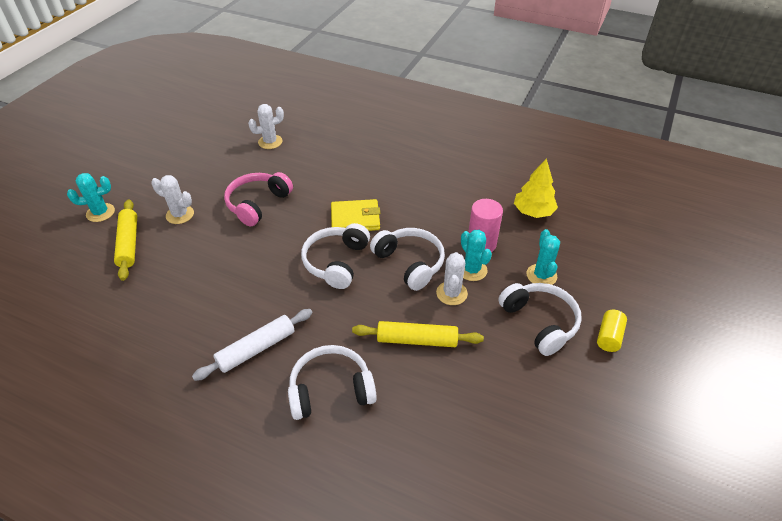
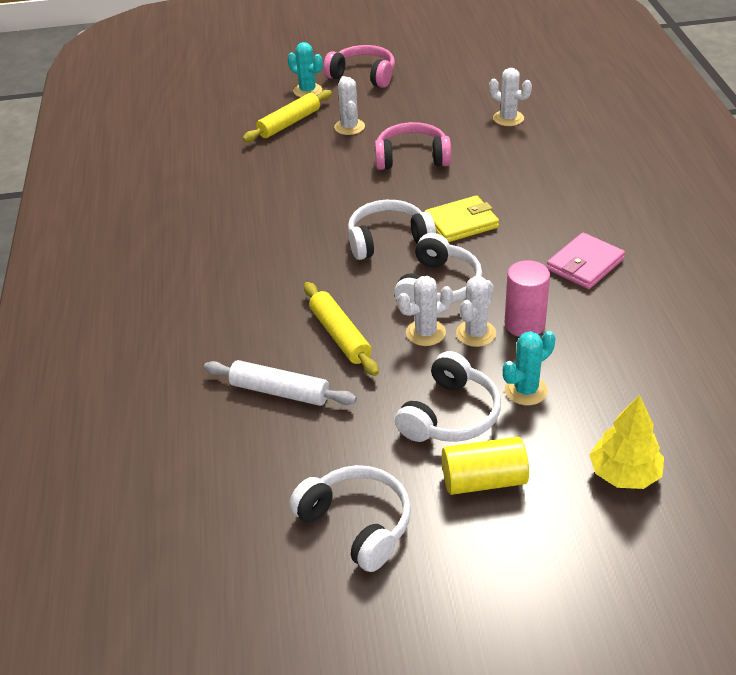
camera: 60 degrees right, 5 degrees down
white rolling pin [192,309,313,381] -> white rolling pin moved to [204,360,357,406]
white headphones [288,345,377,420] -> white headphones moved to [289,465,411,572]
yellow wallet [331,199,380,231] -> yellow wallet turned 75 degrees counterclockwise [425,195,499,242]
turquoise cactus [461,230,492,281] -> white cactus [456,276,496,347]
yellow tree [514,158,558,218] -> yellow tree moved to [589,395,664,489]
yellow cylinder [597,310,627,352] -> yellow cylinder [442,437,529,495], size x1.51
none -> pink headphones [323,45,395,88]
none -> pink wallet [547,233,625,289]

